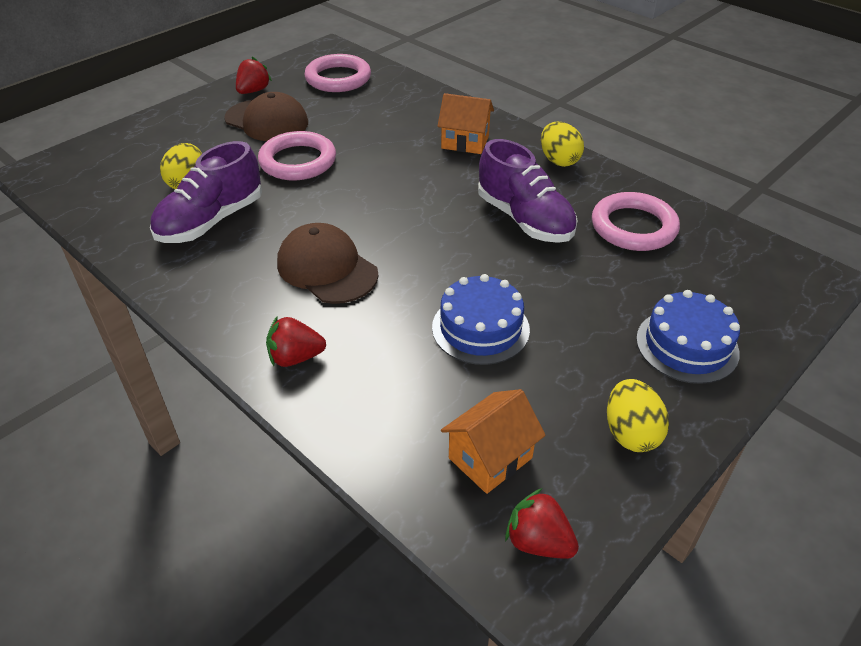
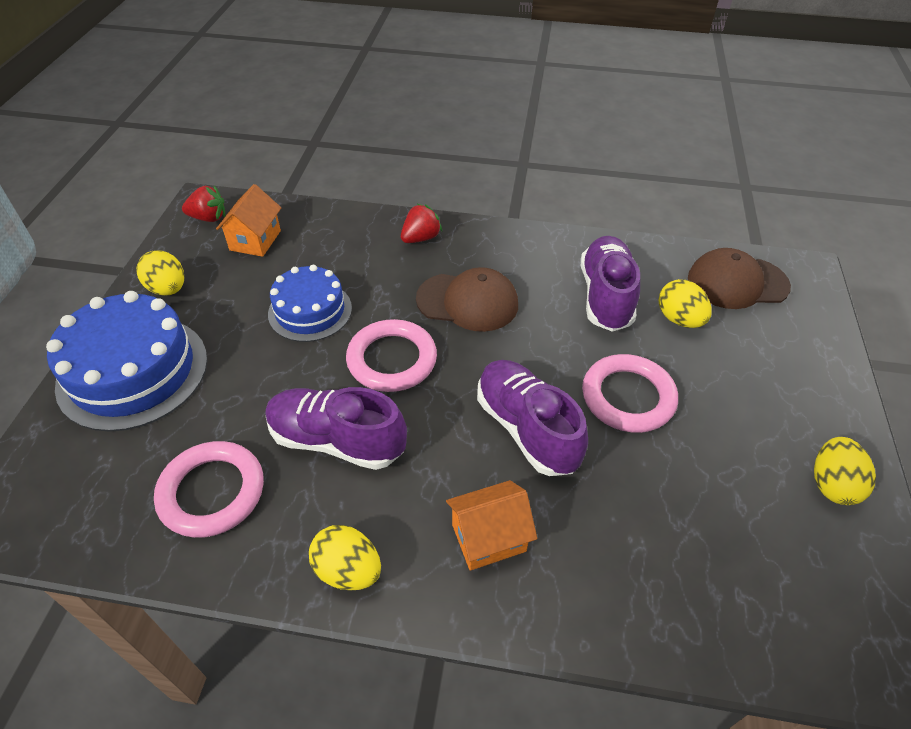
camera: 145 degrees right, 5 degrees up
brown cap [224,92,308,141] -> brown cap moved to [688,248,791,309]
red strawberry [236,57,272,94] -> yellow egg [814,437,876,505]
pink ring [304,54,371,92] -> pink ring moved to [346,319,437,392]
blue cake [636,290,740,384] -> blue cake [46,291,207,432], size x1.60
none -> purple shoe [477,360,588,476]

